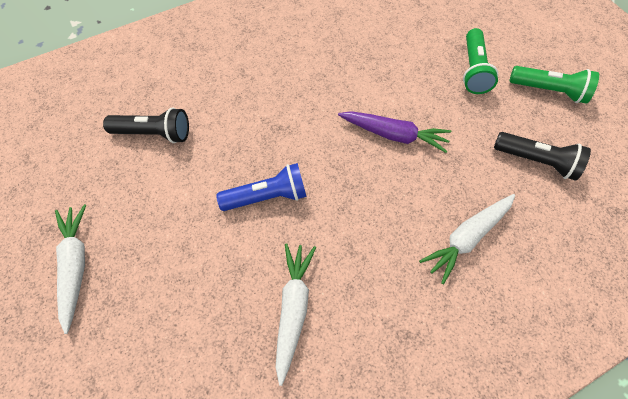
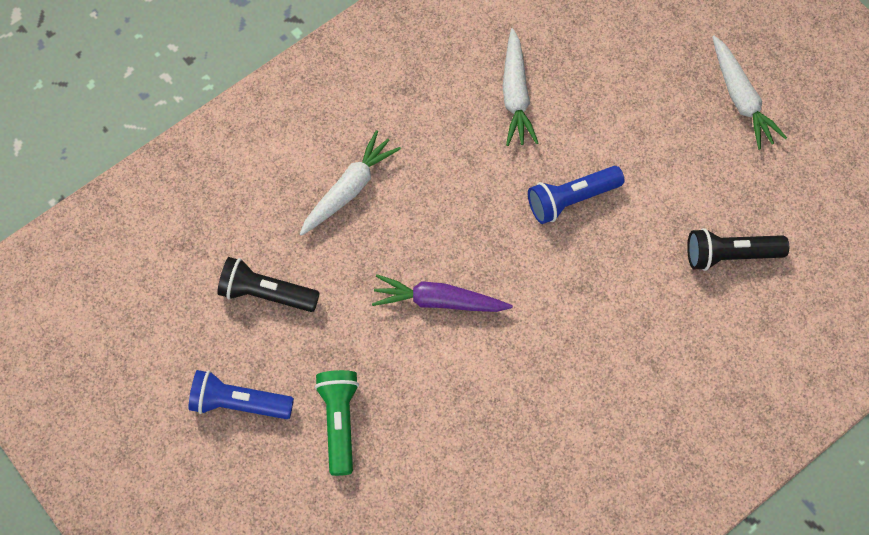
camera: 170 degrees right, 5 degrees up
green flashlight [509,66,599,104] -> blue flashlight [188,370,294,419]

